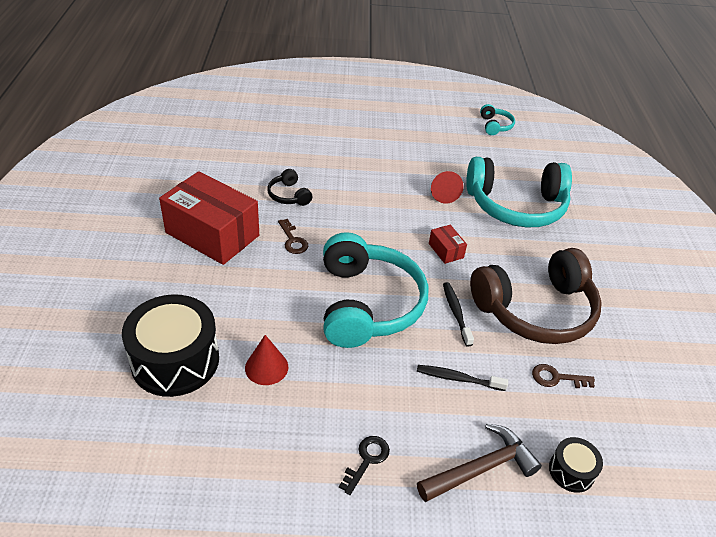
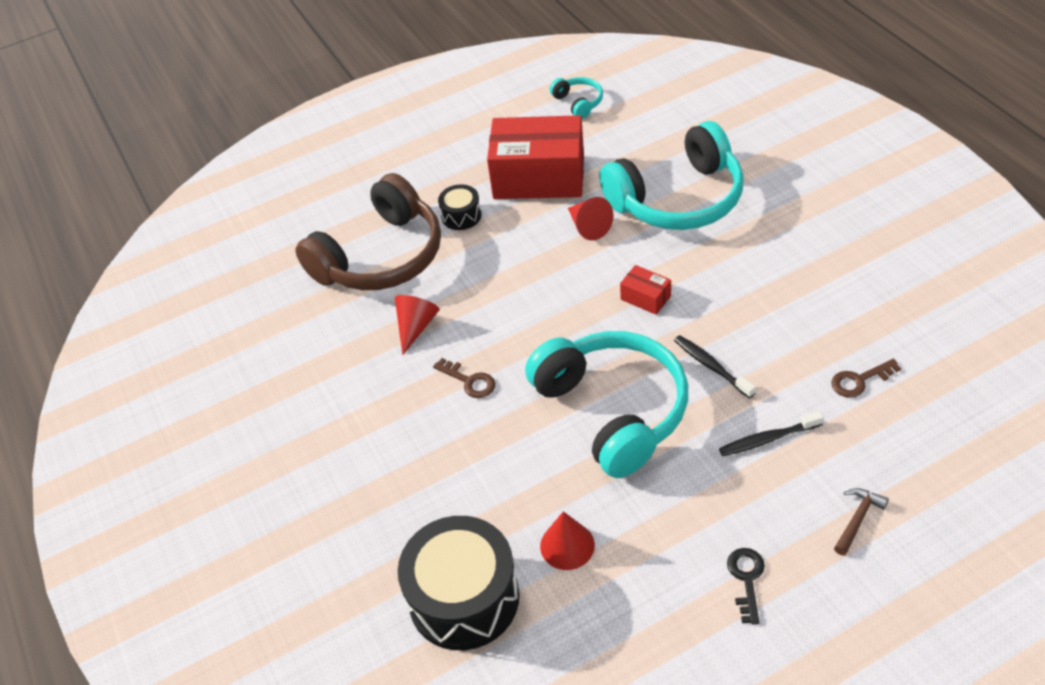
camera: 20 degrees left, 5 degrees up
red box [159,171,259,265] -> red box moved to [487,115,584,199]
black headphones [267,169,312,206] -> red cone [395,295,440,355]
brown hammer [417,423,542,502] -> brown hammer [834,488,889,556], size x0.56
brown headphones [470,248,602,344] -> brown headphones moved to [295,173,441,290]
black drum [549,437,603,493] -> black drum moved to [438,184,481,230]

